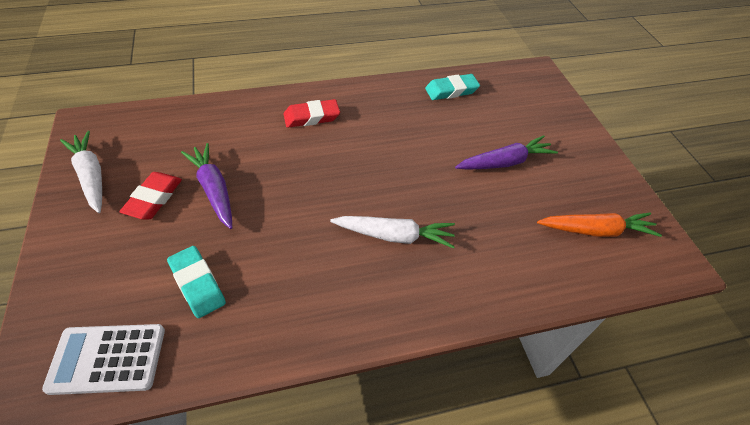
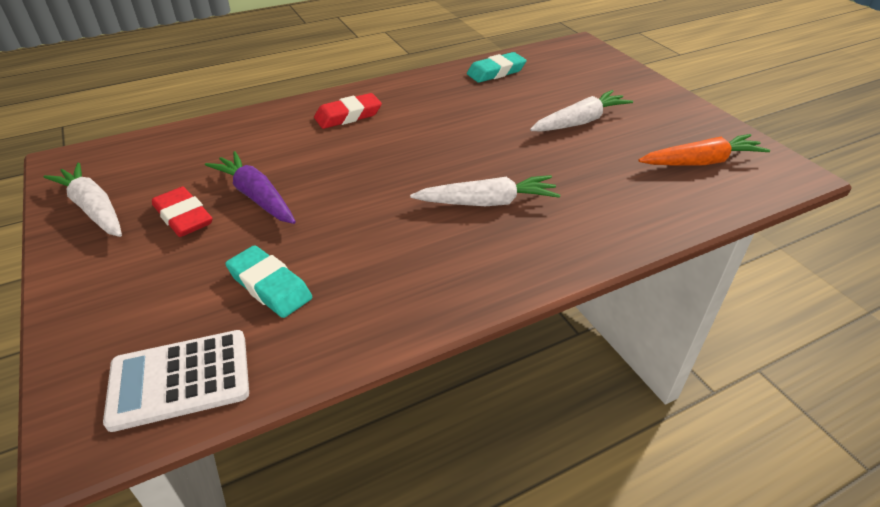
camera: 10 degrees left, 10 degrees down
red eraser [119,172,182,219] -> red eraser turned 45 degrees counterclockwise [152,187,213,237]
purple carrot [455,135,558,170] -> white carrot [530,90,633,132]

